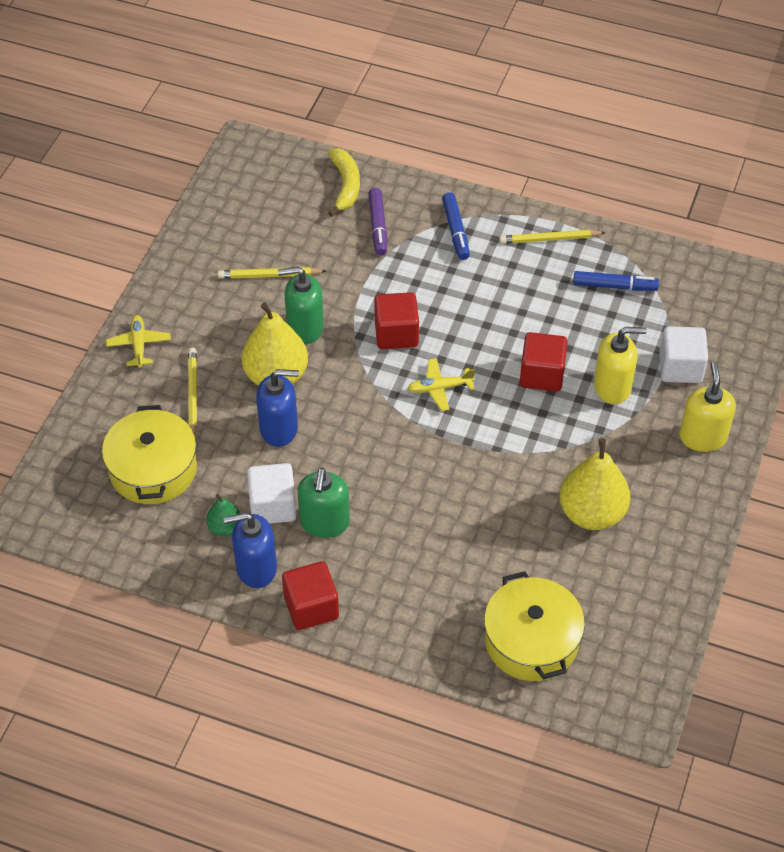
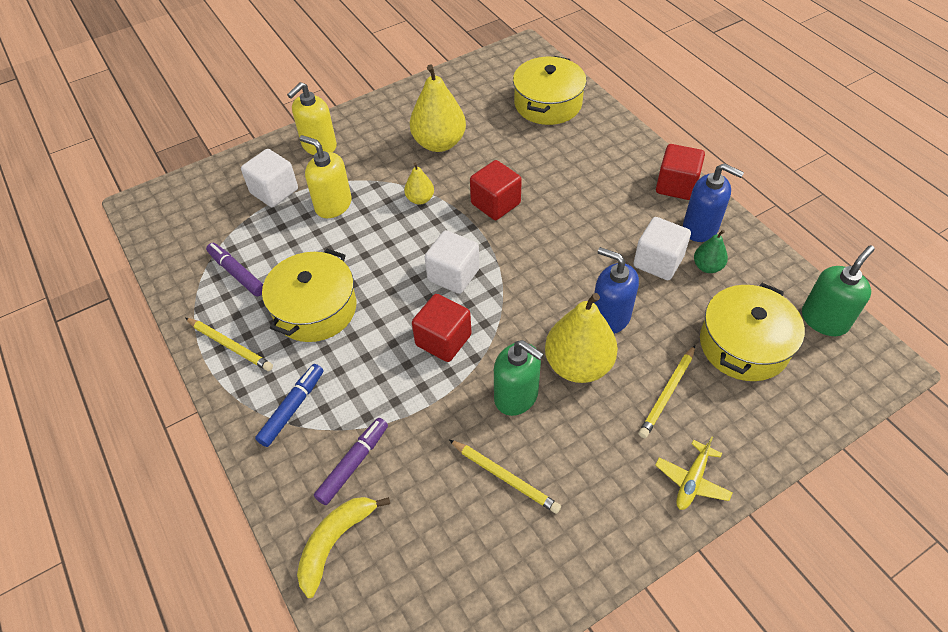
camera: 140 degrees left, 0 degrees up
green soap dispenser [298,468,350,538] -> green soap dispenser moved to [802,245,875,336]
yellow plane [408,358,475,411] -> white cube [425,230,480,294]
red cube [520,332,568,392] -> red cube moved to [470,160,522,220]
blue marker [573,271,659,291] -> purple marker [206,243,263,296]
none -> yellow pot [262,249,356,342]
none -> yellow pear [404,163,434,205]

